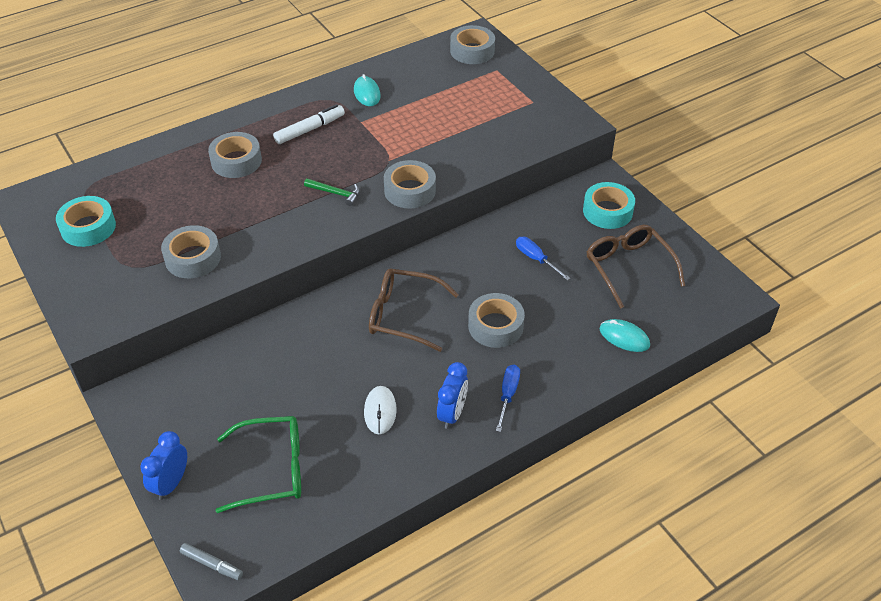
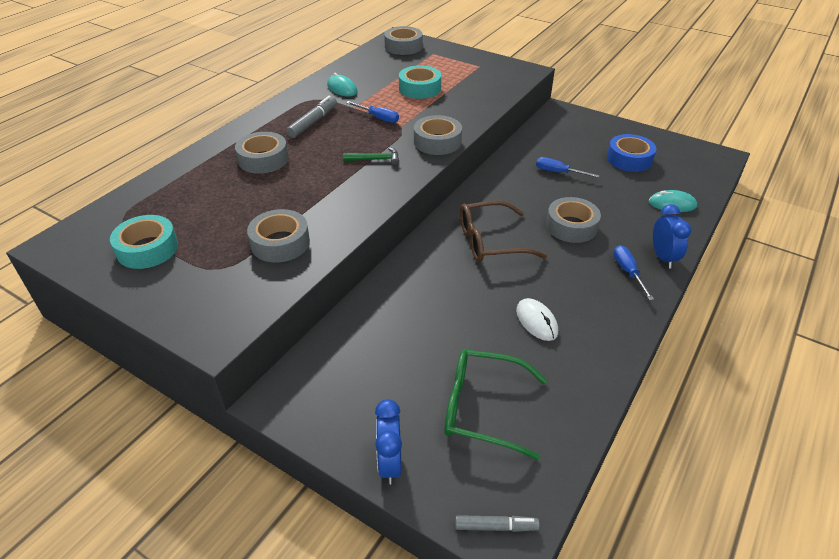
camera: 25 degrees left, 5 degrees down
green glasses [216,416,301,513] -> green glasses turned 135 degrees counterclockwise [444,349,547,460]
white marker [273,104,345,144] -> grey marker [286,96,337,138]
blue clock [437,362,468,429] -> blue clock moved to [653,204,692,268]
turquoise tape [583,182,635,229] -> turquoise tape moved to [399,65,441,99]
brown glasses [587,225,685,309] -> blue tape [607,134,656,172]
none -> blue screwdriver [346,101,399,123]

